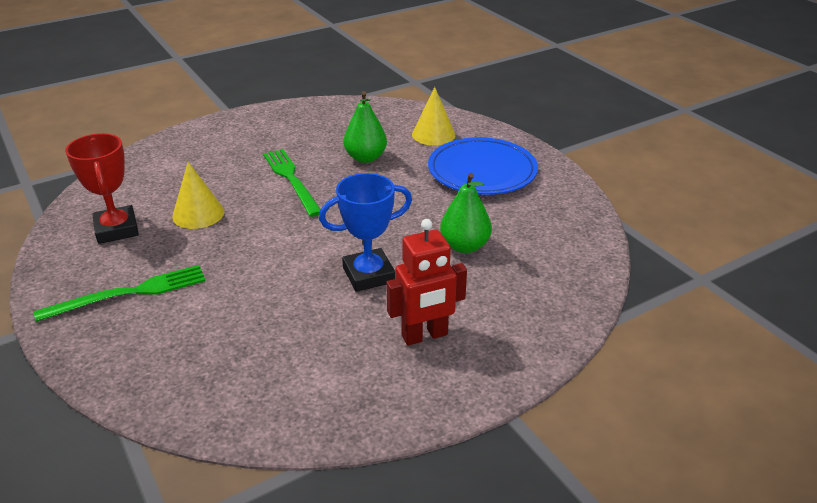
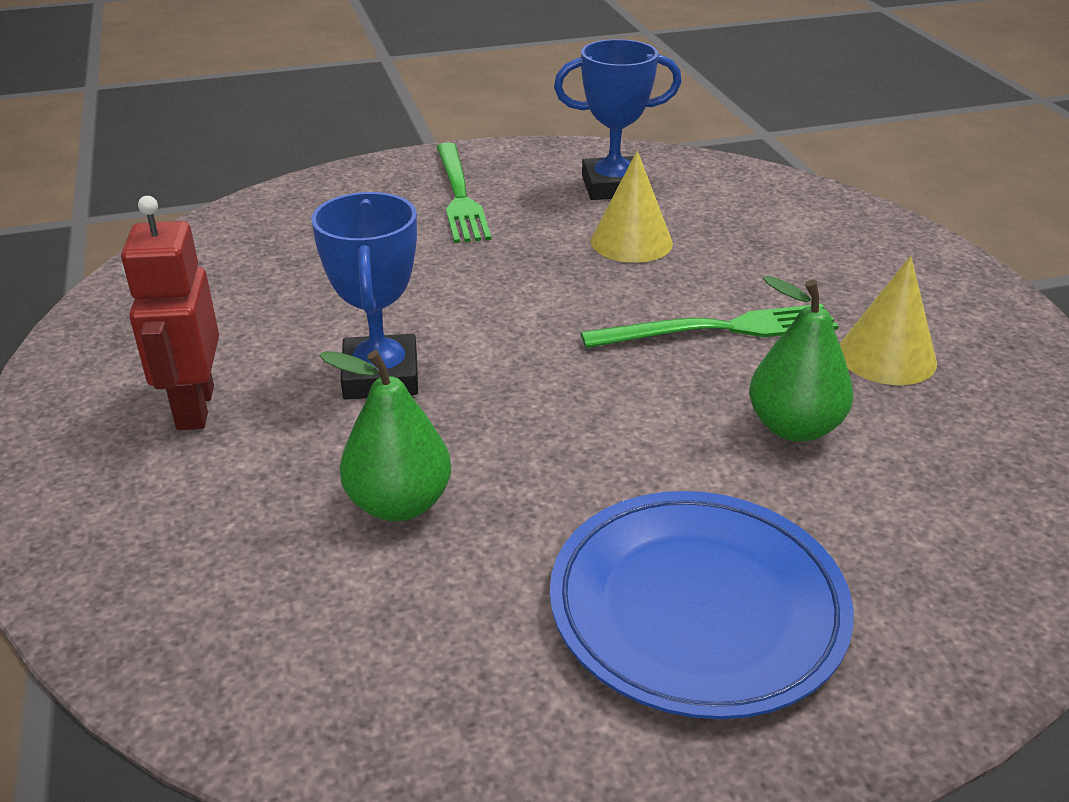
camera: 105 degrees right, 0 degrees up
red trophy [65,133,139,244] -> blue trophy [554,39,682,200]
yellow cone [412,87,455,145] -> yellow cone moved to [840,256,937,385]

